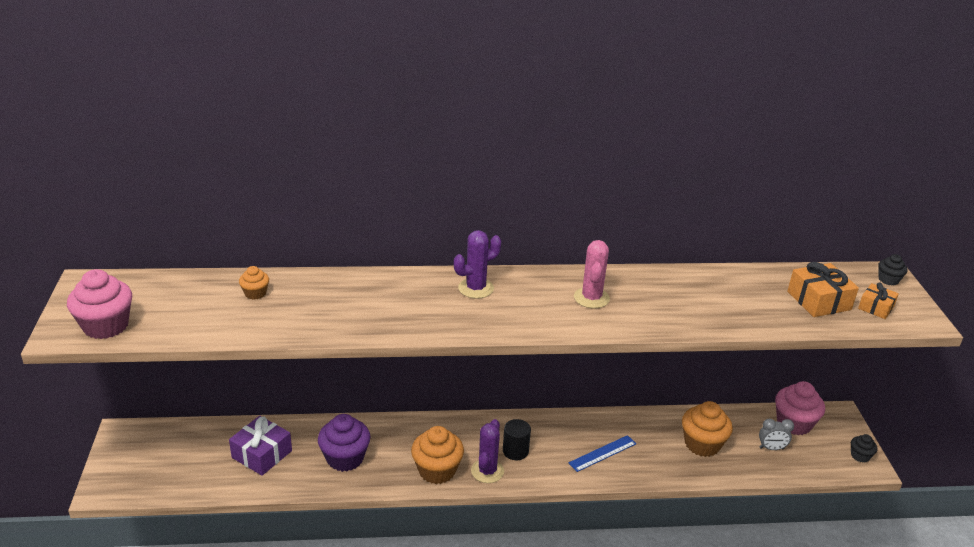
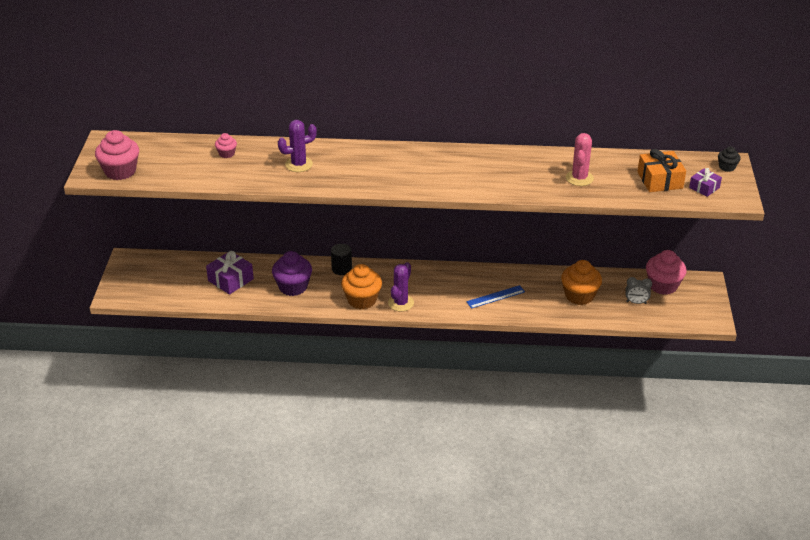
camera: 10 degrees right, 5 degrees up
orange cupcake [239,266,269,299] -> pink cupcake [215,133,237,158]
purple cactus [454,230,501,299] -> purple cactus moved to [278,120,317,172]
black cylinder [503,419,531,460] -> black cylinder moved to [331,244,352,275]
pink cactus [574,240,610,308] -> pink cactus moved to [566,133,594,186]
black cupcake [851,434,877,463] -> none
orange gift [858,283,899,319] -> purple gift [689,168,722,197]

